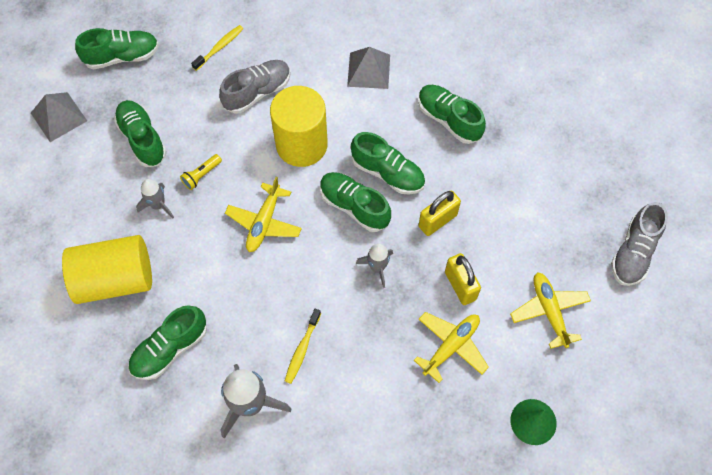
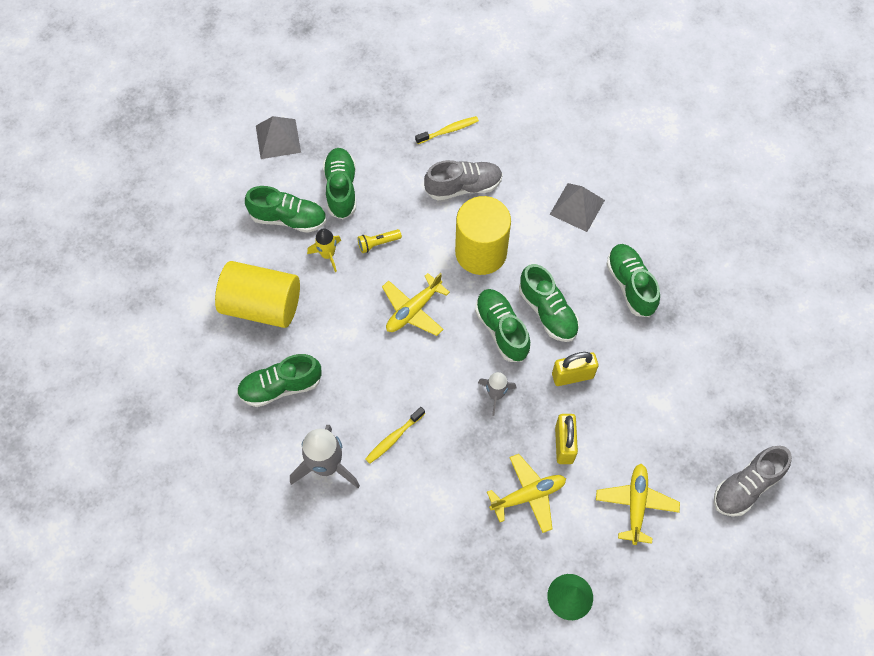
camera: 25 degrees right, 0 degrees up
green shoe [75,28,159,69] -> green shoe moved to [245,186,327,233]
grey rocket [136,179,174,218] -> yellow rocket [307,228,341,272]

